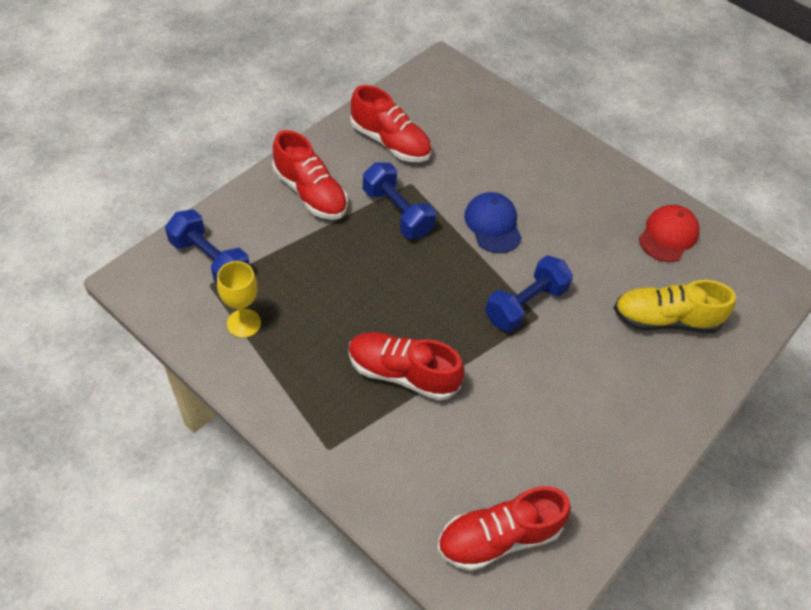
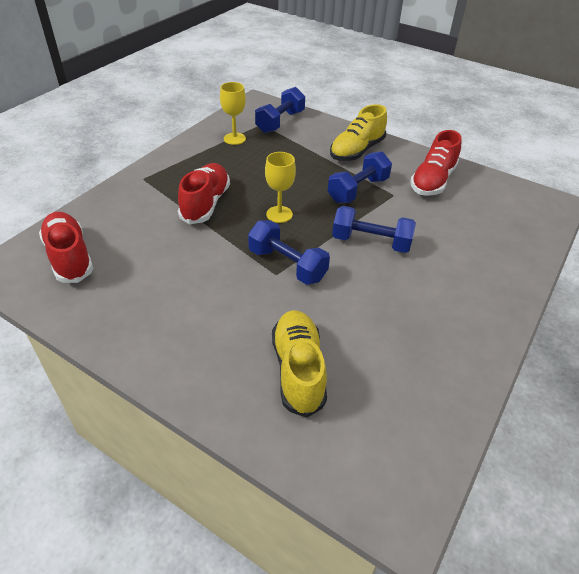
camera: 85 degrees right, 10 degrees down
red shoe [273,130,348,220] -> yellow shoe [330,104,387,161]
blue cap [464,192,522,253] -> blue dumbbell [332,206,416,253]
red cap [639,205,700,262] -> none
none -> yellow goblet [265,152,296,223]

